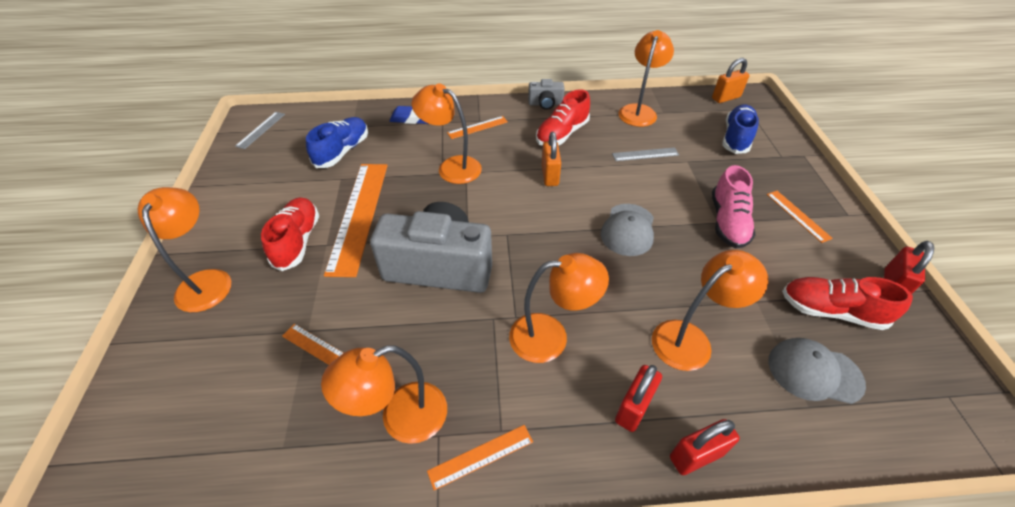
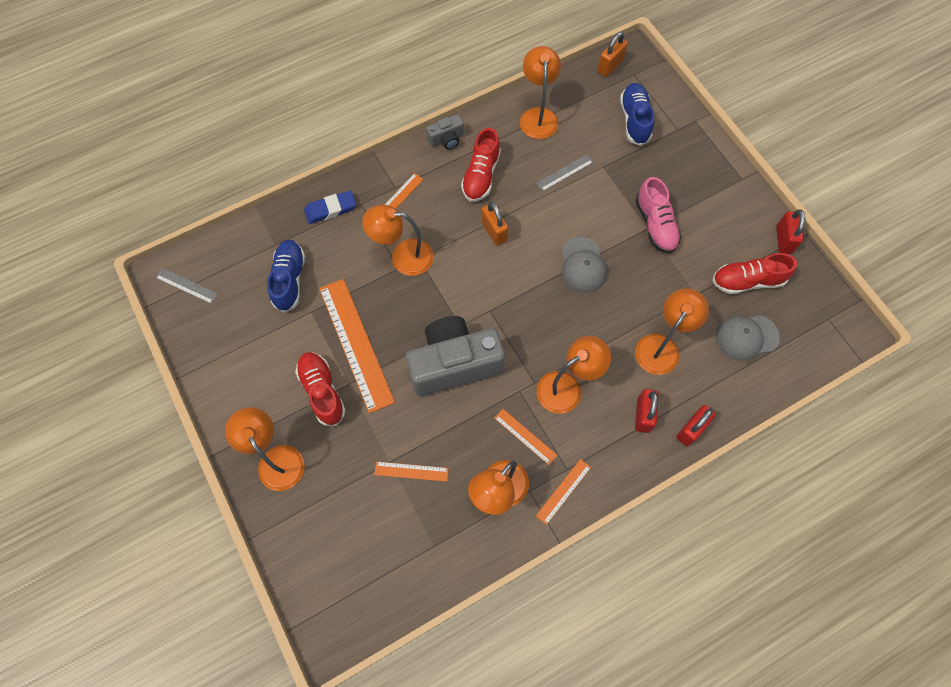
camera: 25 degrees left, 20 degrees up
grey ruler [235,112,285,149] -> grey ruler turned 60 degrees counterclockwise [155,268,218,304]
orange ruler [767,191,833,243] -> orange ruler moved to [494,409,557,465]

